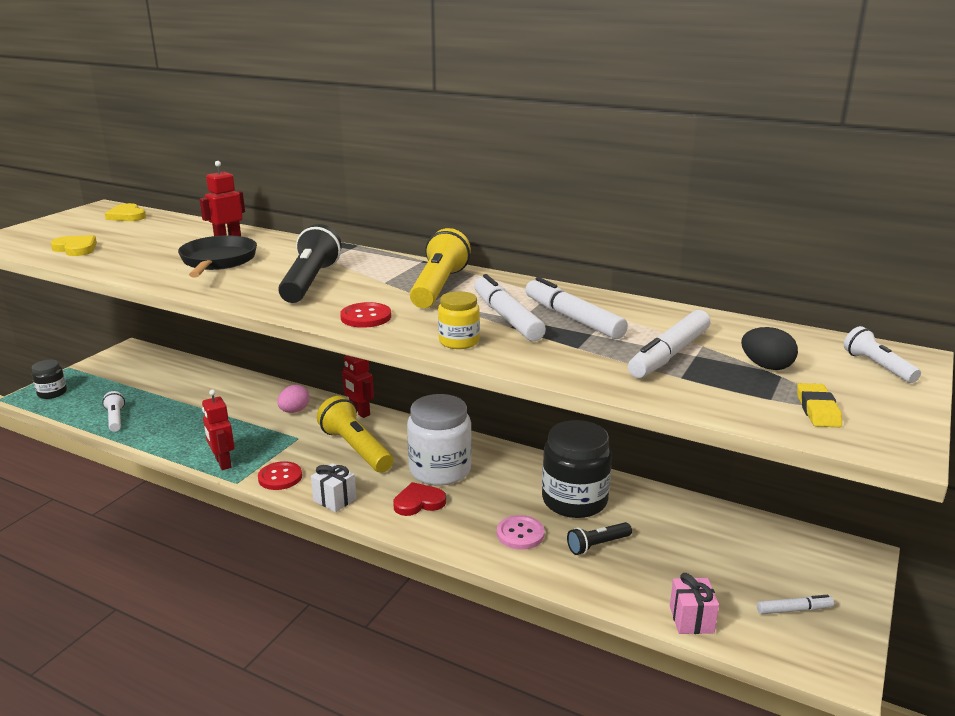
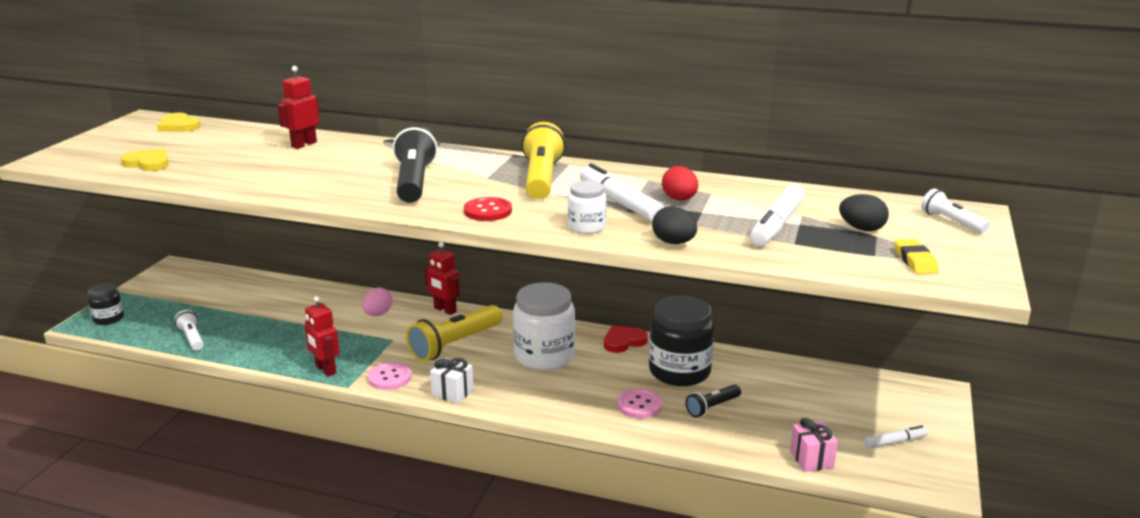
camera: 10 degrees left, 0 degrees up
black pan [178,235,257,277] -> none
red button [258,461,302,490] -> pink button [368,362,412,390]
yellow flashlight [317,396,394,473] -> yellow flashlight turned 90 degrees counterclockwise [406,305,503,362]
red heart [393,482,446,516] -> red heart moved to [604,325,648,353]
yellow jar [438,291,480,349] -> white jar [568,180,606,234]
white marker [525,277,628,339] -> red egg [662,166,698,200]
none -> black egg [652,206,697,244]

